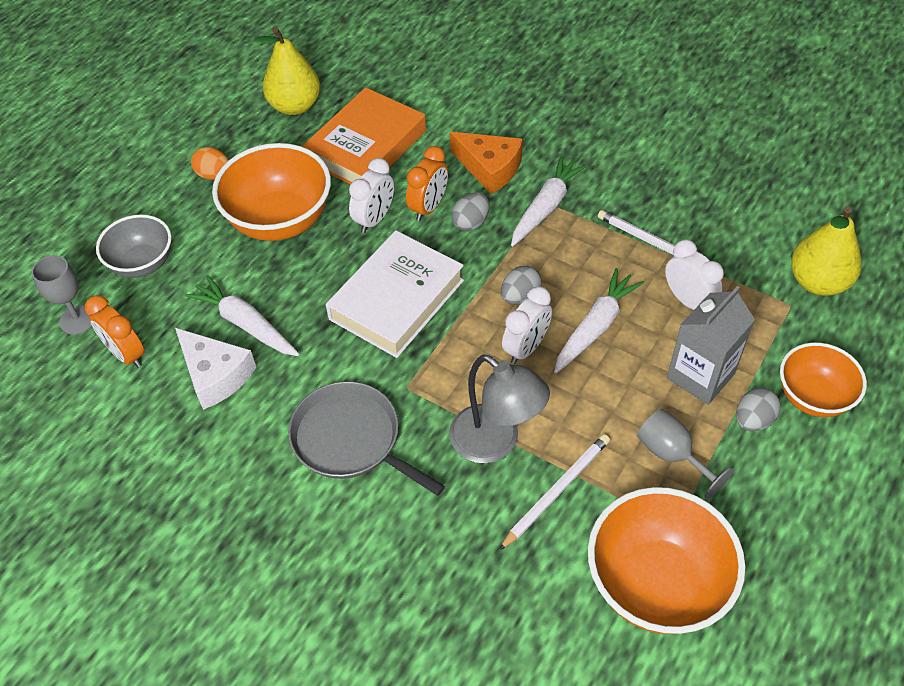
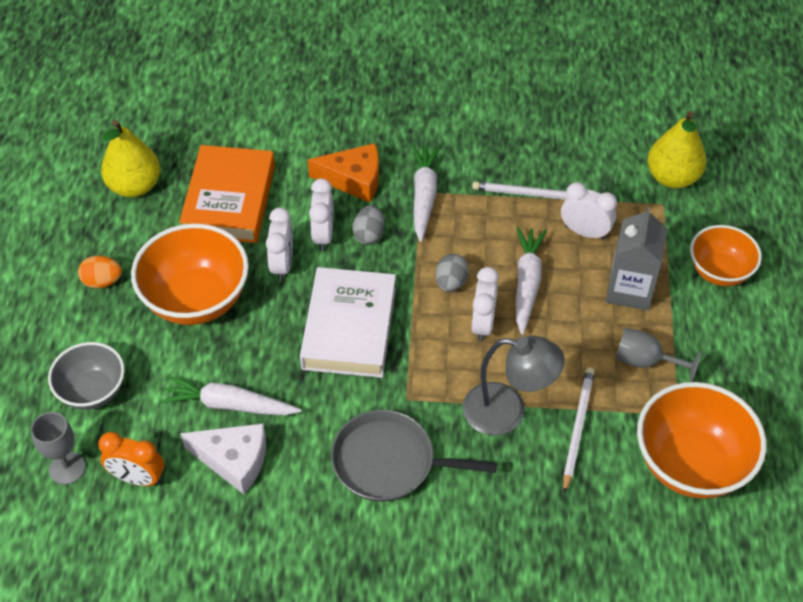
camera: 30 degrees left, 0 degrees up
orange clock [406,146,448,221] -> white clock [309,178,333,251]
grey egg [736,388,781,431] -> none

